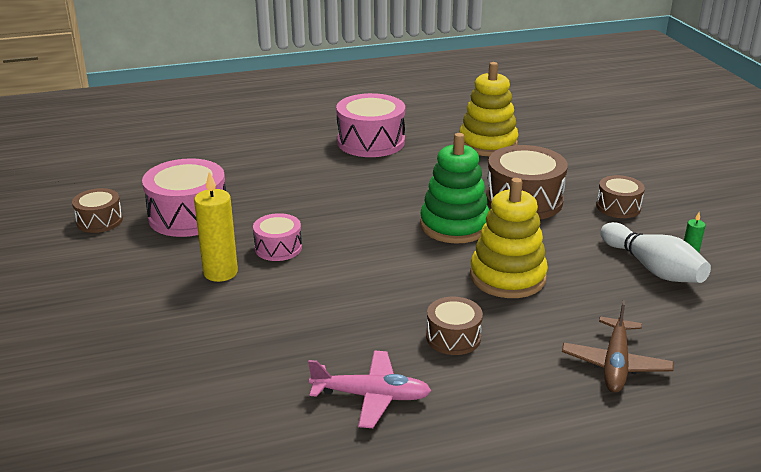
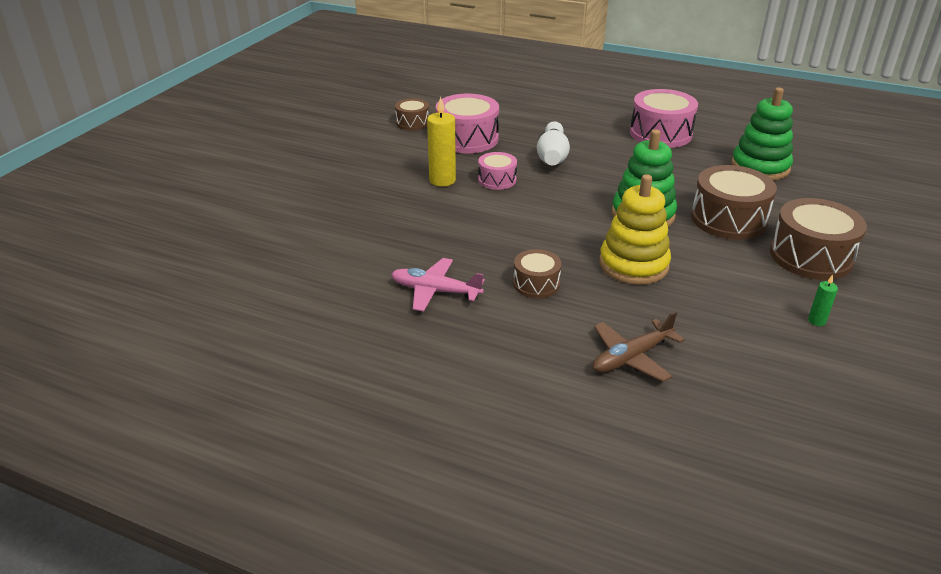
camera: 40 degrees right, 5 degrees up
pink plane [308,350,431,428] -> pink plane turned 150 degrees clockwise [391,258,485,312]
yellow stacking toy [459,62,518,156] -> green stacking toy [731,87,793,180]
brown drum [596,175,645,218] -> brown drum [770,198,867,280], size x1.78
white bowling pin [600,222,711,283] -> white bowling pin moved to [537,121,570,165]

